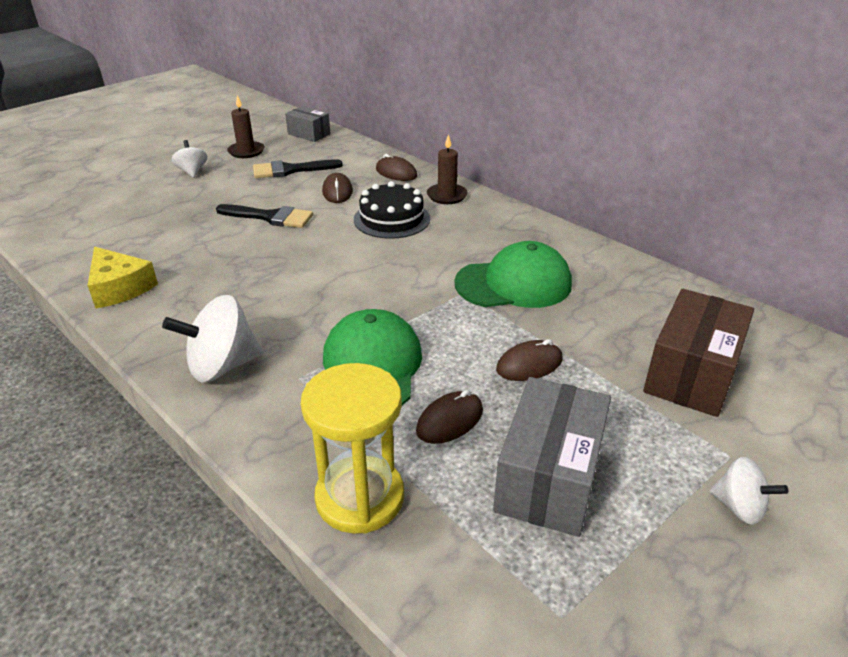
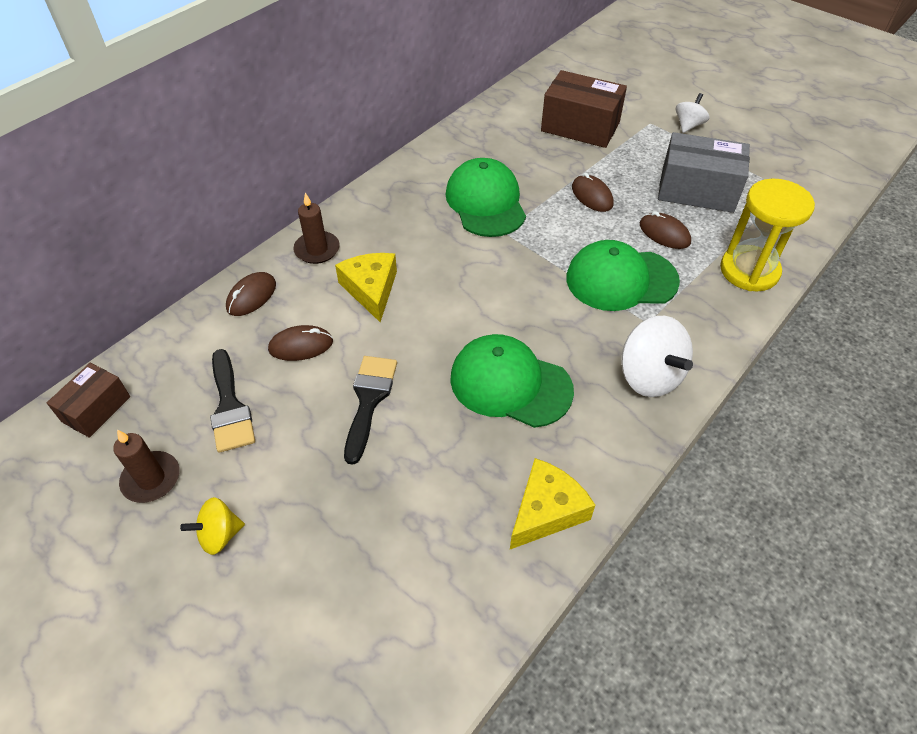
camera: 95 degrees left, 15 degrees up
white spinning top [172,140,207,177] -> yellow spinning top [180,497,245,555]
grey box [285,106,330,142] -> brown box [47,363,130,438]
black cake [354,181,430,239] -> yellow cheese [335,253,397,322]
none -> green cap [450,334,574,428]

